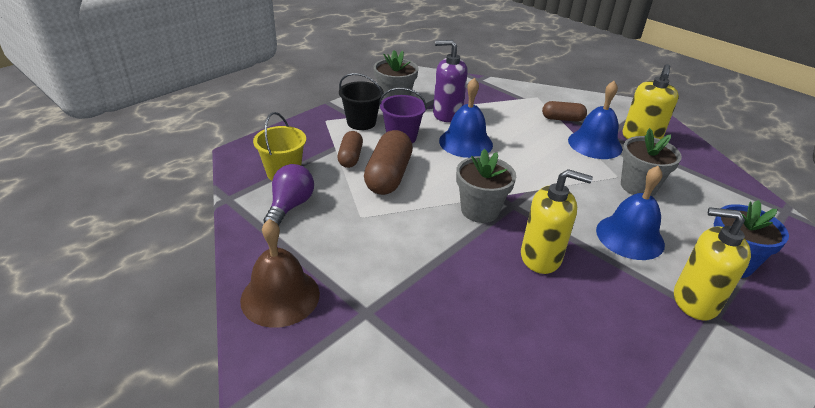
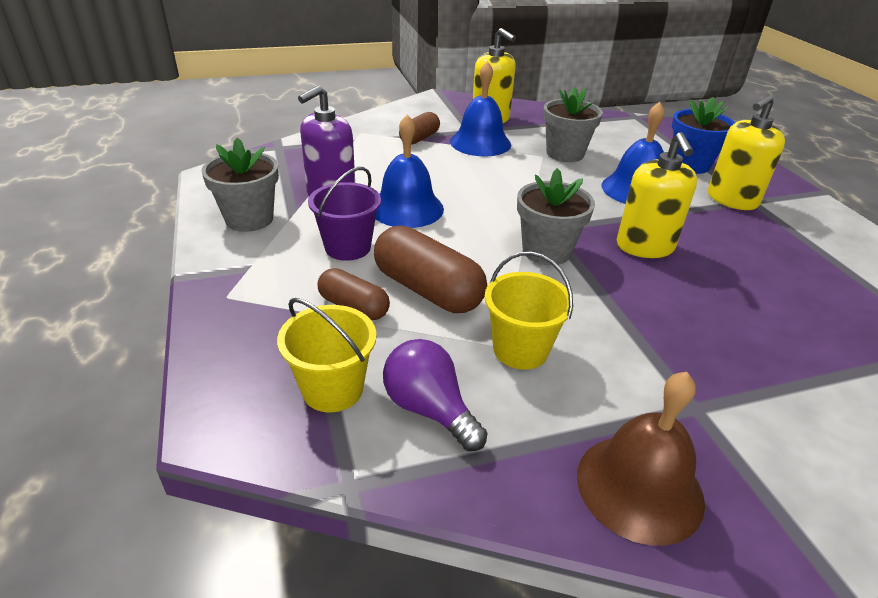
camera: 60 degrees left, 0 degrees up
black bucket [339,73,384,130] -> none
yellow soap dispenser [521,169,593,274] -> yellow soap dispenser turned 135 degrees clockwise [617,132,697,258]
none -> yellow bucket [484,251,574,369]

